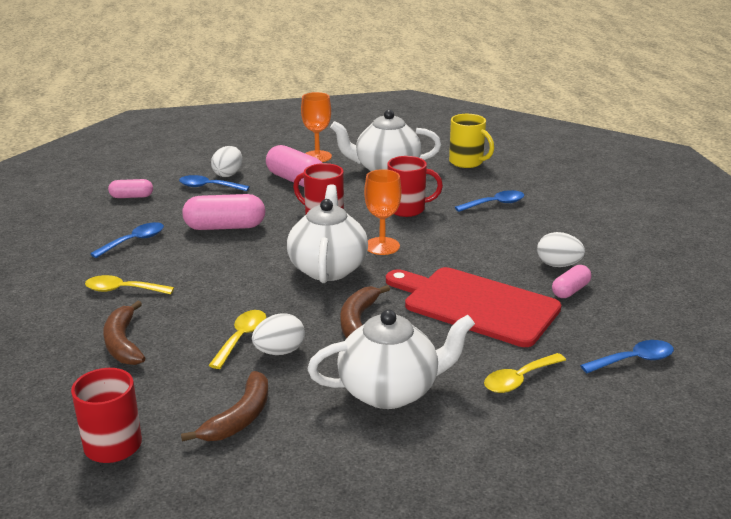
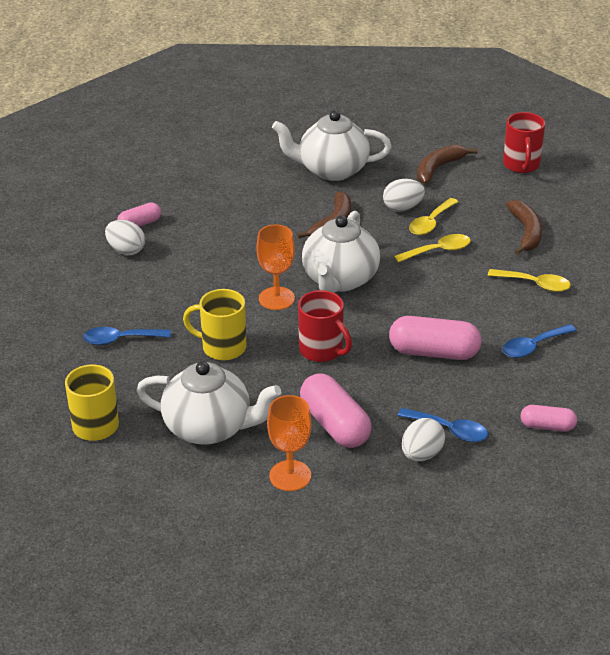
camera: 165 degrees left, 10 degrees up
red cutting board [386,267,561,347] -> none
red mug [387,156,443,217] -> yellow mug [183,289,247,361]
yellow spoon [484,353,566,393] -> yellow spoon moved to [394,234,471,263]
blue spoon [580,340,674,373] -> none

